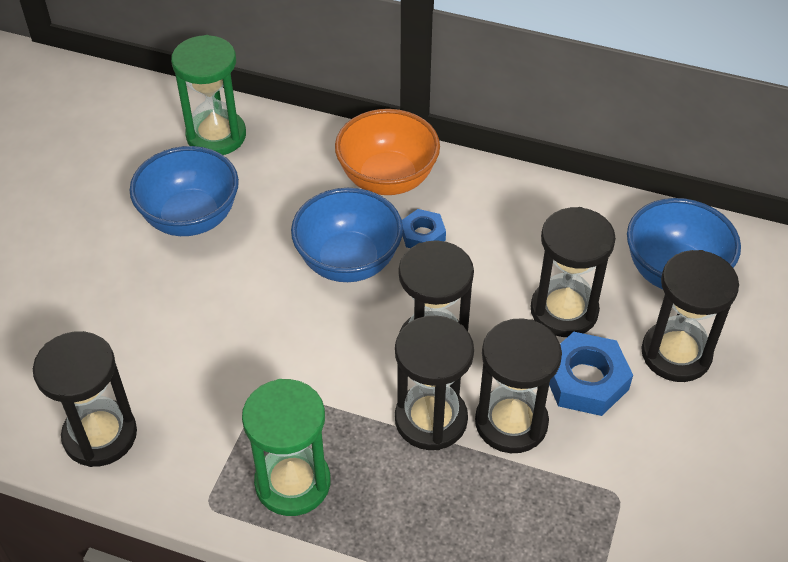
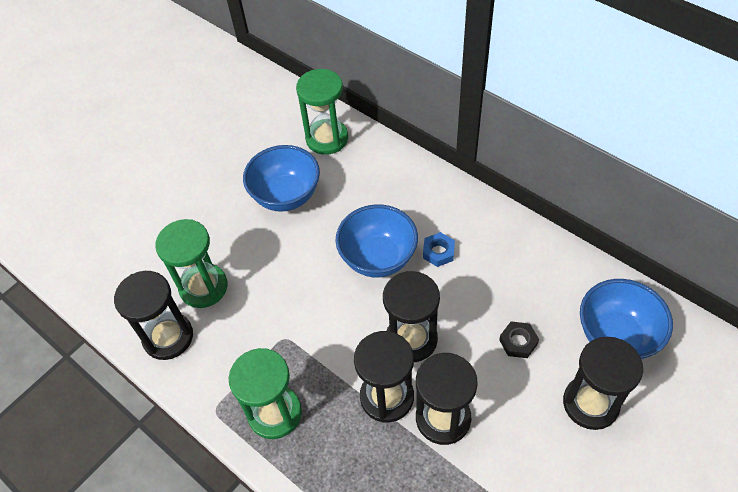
camera: 25 degrees right, 5 degrees up
orange bowl [335,109,440,195] -> none
black hourglass [531,207,616,337] -> black nut [499,322,539,358]
blue nut [549,332,633,416] -> none
none -> green hourglass [155,219,227,308]

